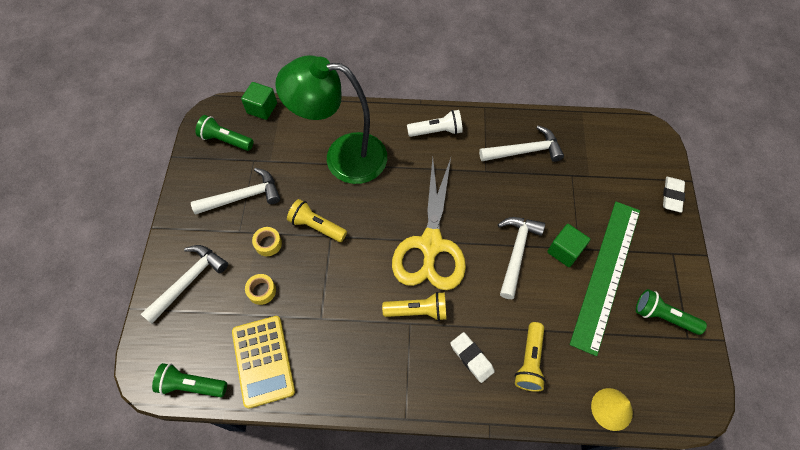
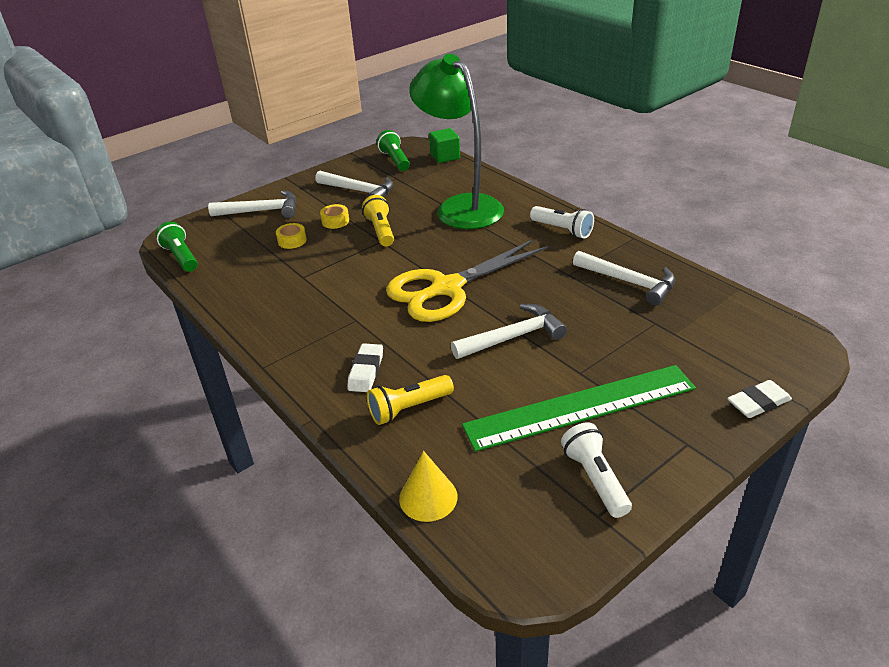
camera: 50 degrees right, 25 degrees down
yellow calculator [232,316,295,408] -> none
yellow flashlight [382,292,447,321] -> none
green cube [547,224,590,267] -> none
green flashlight [636,289,707,335] -> white flashlight [561,422,632,518]

